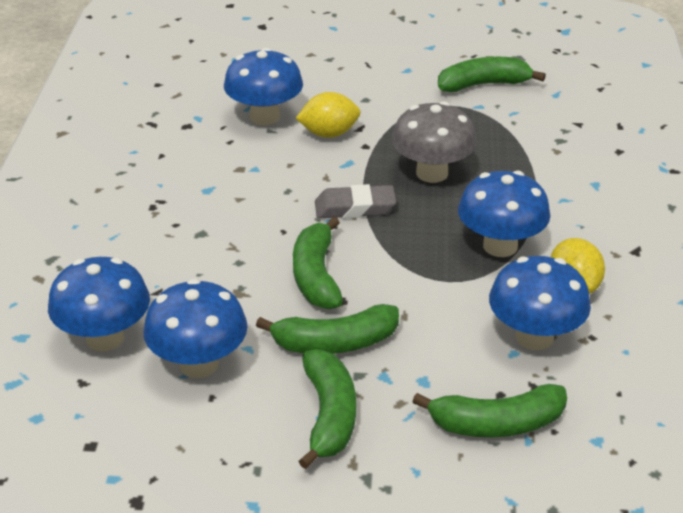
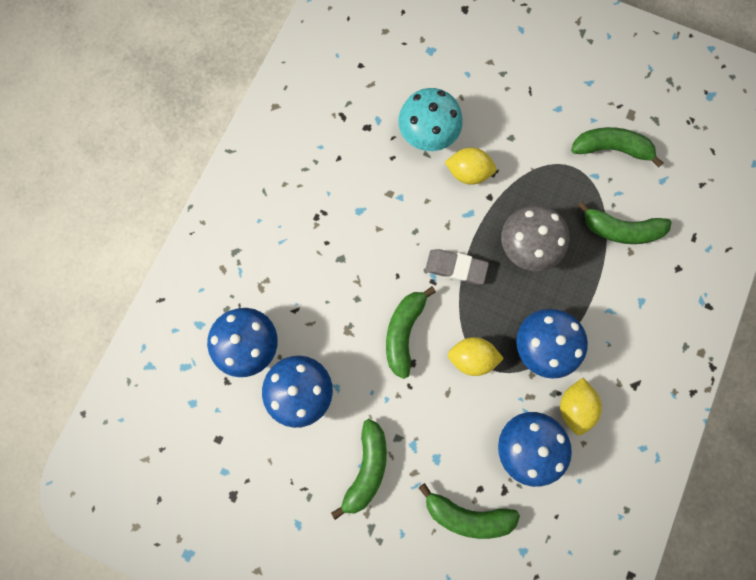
camera: 20 degrees right, 40 degrees up
blue mushroom [224,48,303,125] -> turquoise mushroom [398,88,463,151]
green banana [256,304,399,354] -> green banana moved to [577,201,671,244]
none -> yellow lemon [448,337,504,376]

